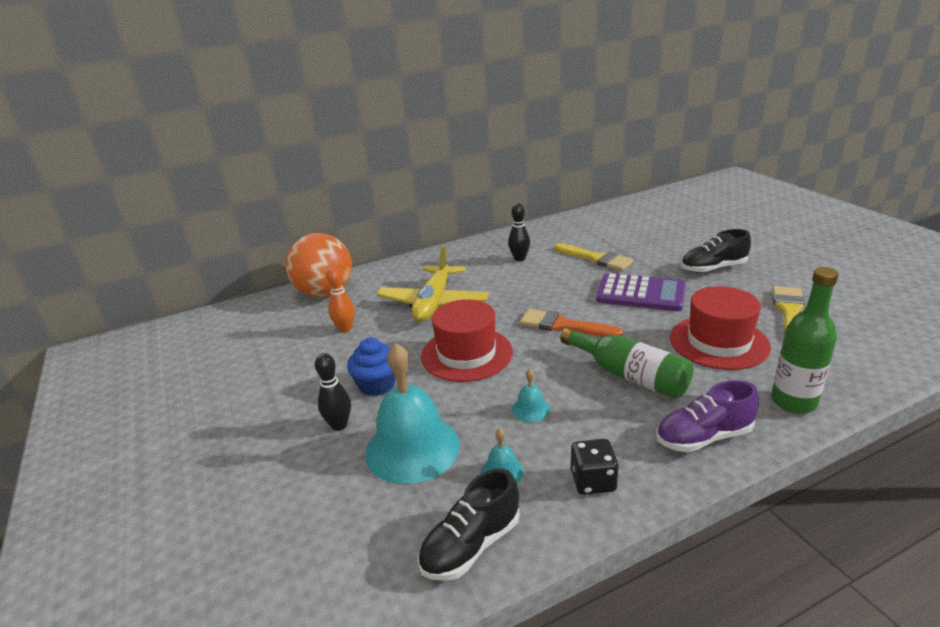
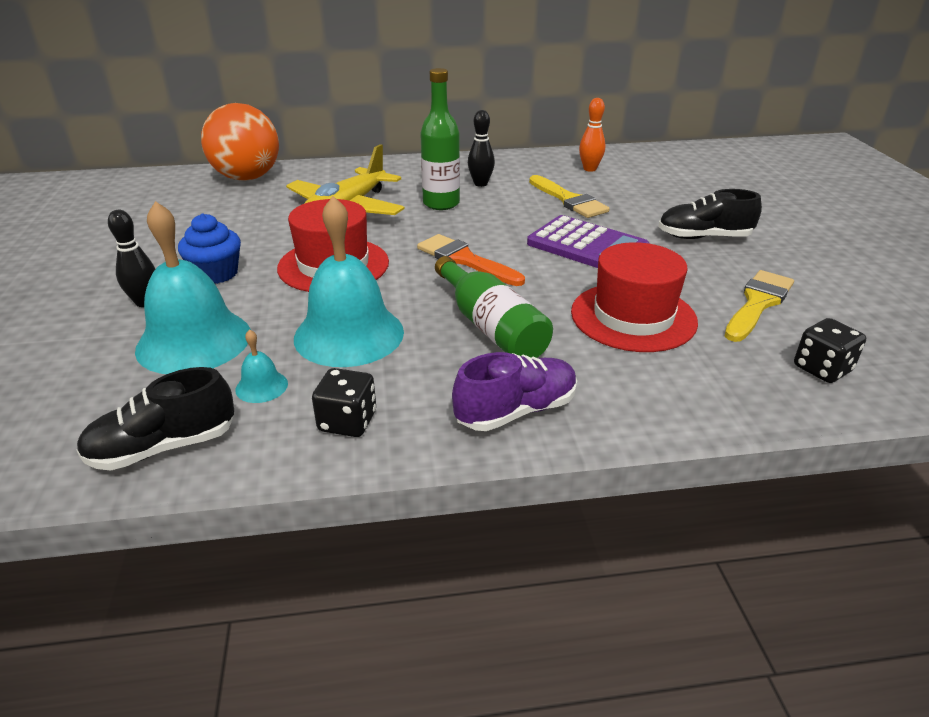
camera: 15 degrees right, 5 degrees up
orange bowling pin [326,267,355,332] -> orange bowling pin moved to [579,98,605,172]
turquoise bell [512,369,550,422] -> turquoise bell [294,196,404,367], size x2.36
purple shoe [656,380,759,452] -> purple shoe turned 150 degrees clockwise [452,352,577,431]
green bottle [771,267,839,414] -> green bottle moved to [420,68,460,210]
none -> black dice [794,318,866,383]

